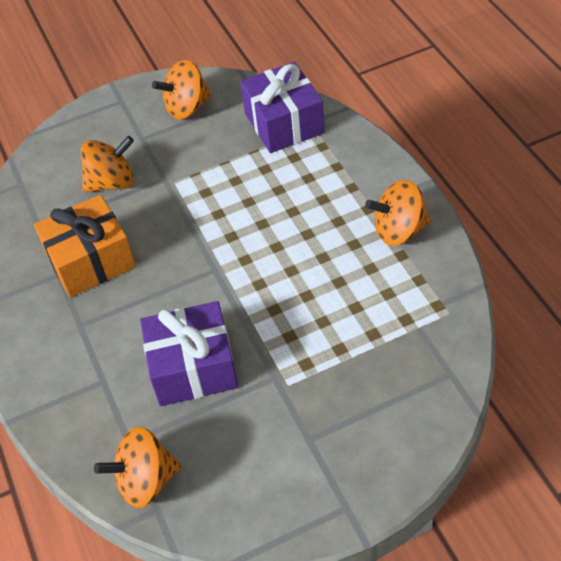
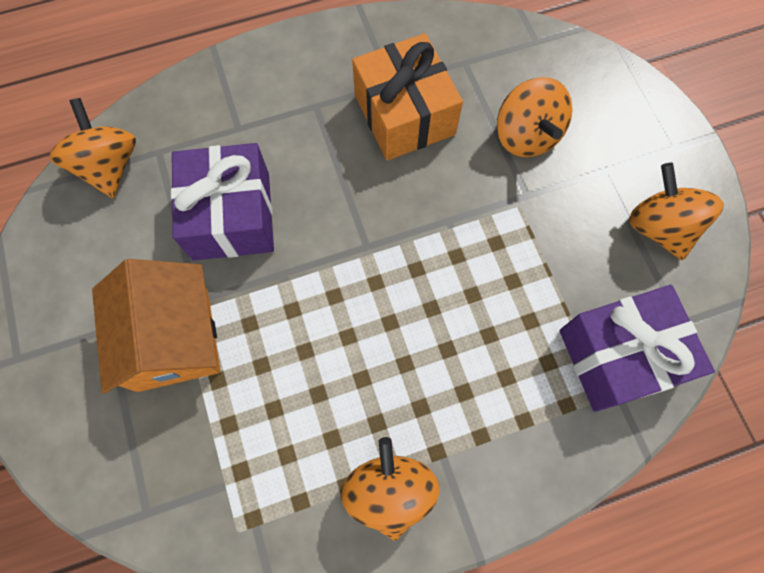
camera: 90 degrees right, 20 degrees up
none -> orange house [92,259,220,393]

